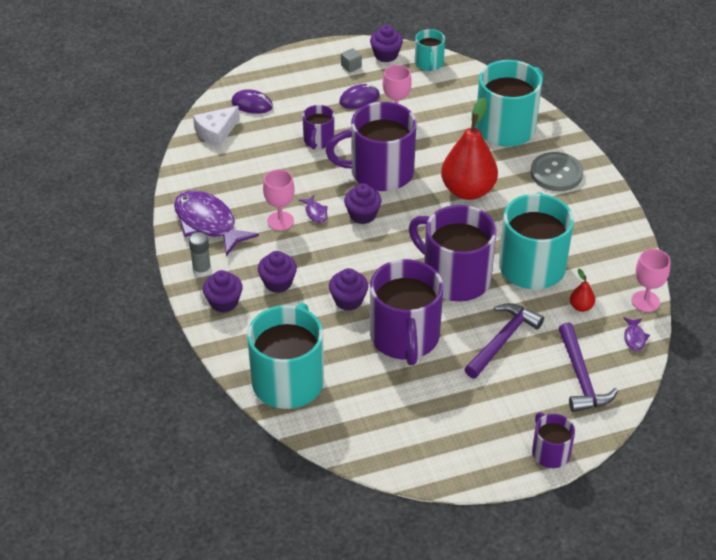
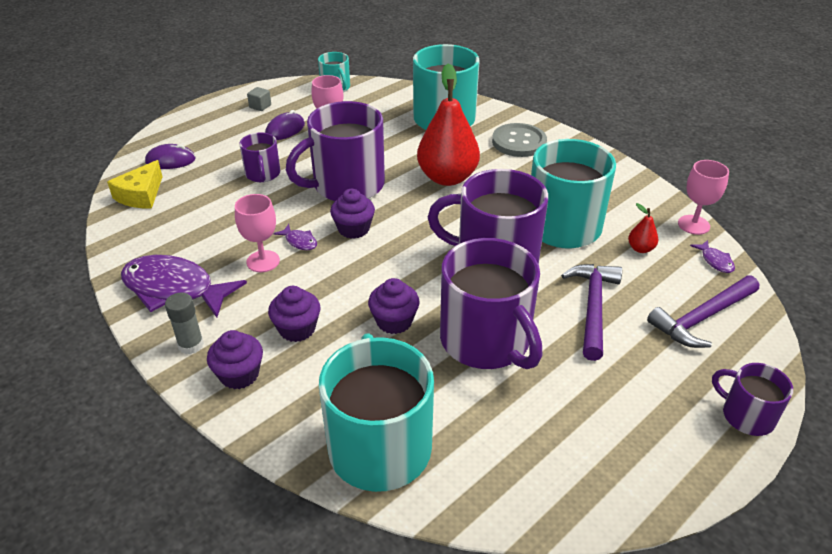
camera: 25 degrees left, 5 degrees down
white cheese [193,106,240,147] -> yellow cheese [107,160,163,209]
purple cupcake [370,25,403,62] -> none
purple hammer [558,323,618,412] -> purple hammer turned 90 degrees clockwise [647,276,759,348]

